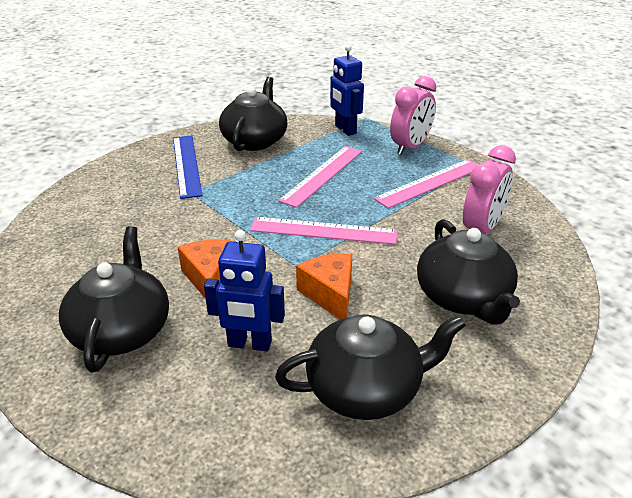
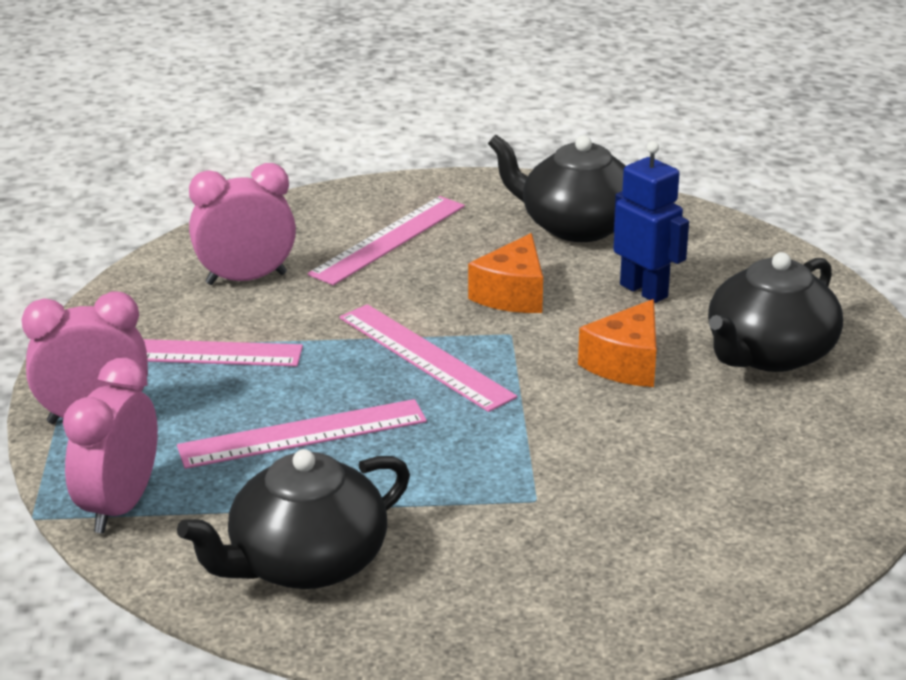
camera: 140 degrees left, 5 degrees down
blue ruler [173,135,203,199] -> none
blue robot [330,44,364,136] -> pink clock [63,358,158,533]
black teapot [417,219,520,325] -> pink ruler [308,196,465,285]

